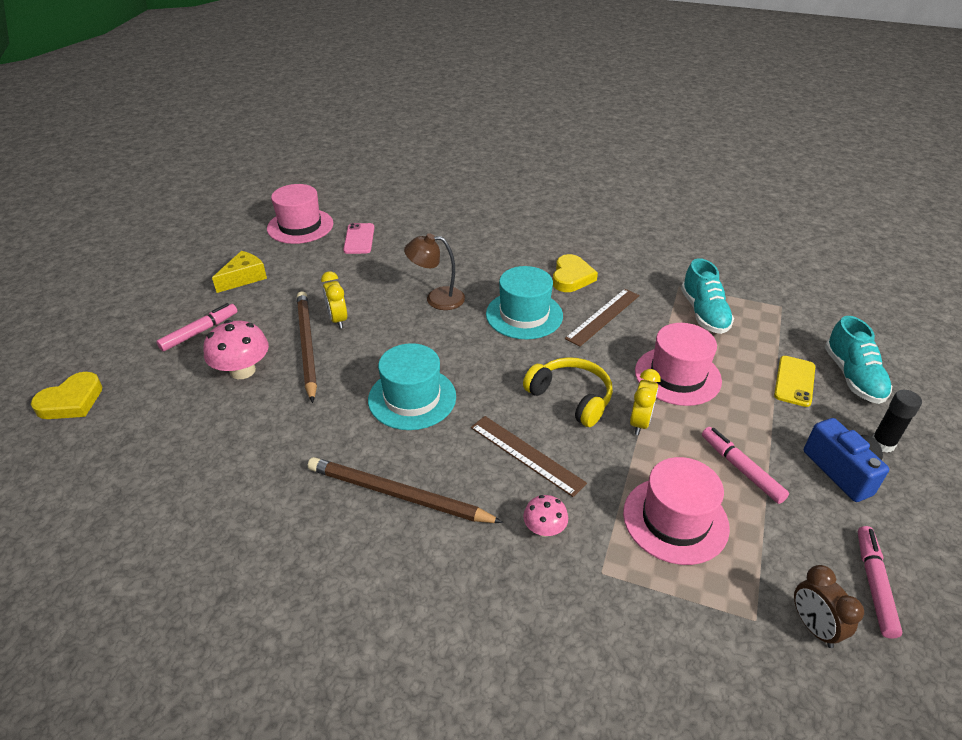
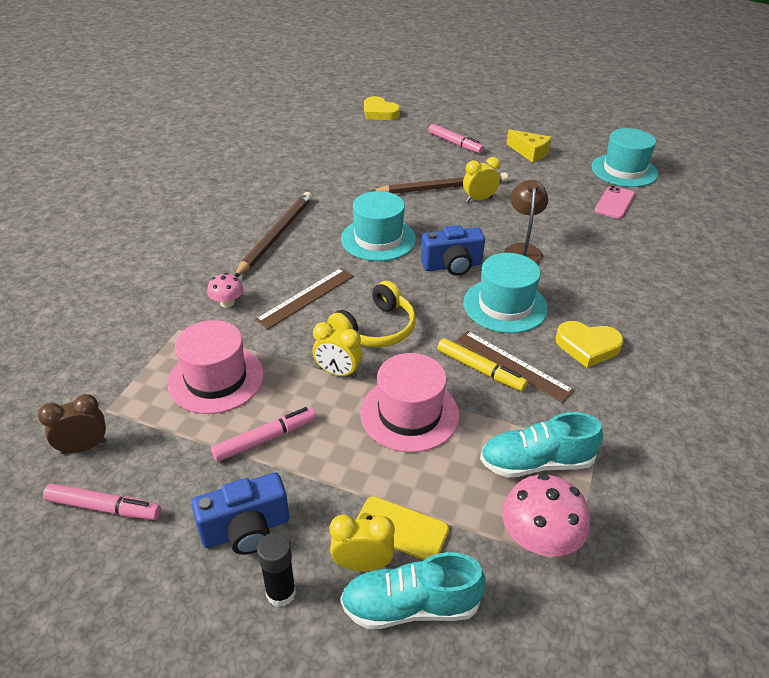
camera: 90 degrees right, 0 degrees up
pink mushroom [203,320,269,379] -> pink mushroom moved to [502,473,590,557]
pink hat [267,184,333,244] -> turquoise hat [591,128,658,187]
pink phone [343,223,374,254] -> pink phone turned 60 degrees counterclockwise [595,185,635,219]
none -> yellow clock [330,515,395,571]
none -> blue camera [421,225,485,276]
none -> yellow marker [437,338,528,391]

